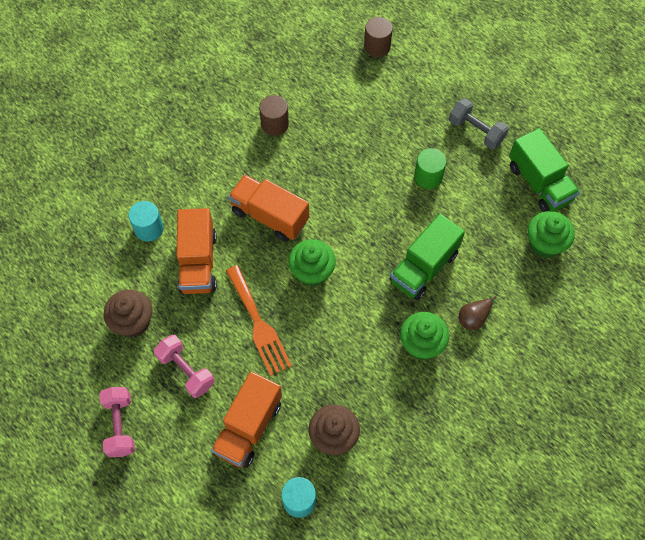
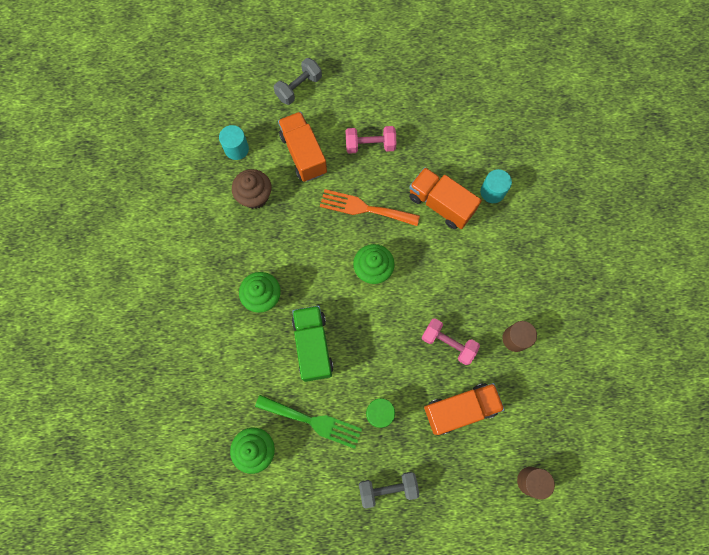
camera: 130 degrees right, 10 degrees up
pink dumbbell [99,387,135,457] -> pink dumbbell moved to [421,318,480,365]
brown cupcake [104,289,152,337] -> none
orange truck [228,174,309,242] -> orange truck moved to [424,383,505,435]
brown pear [459,296,497,330] -> none
green truck [509,128,580,212] -> none
none -> green fork [255,395,362,449]
none -> grey dumbbell [274,58,322,105]

